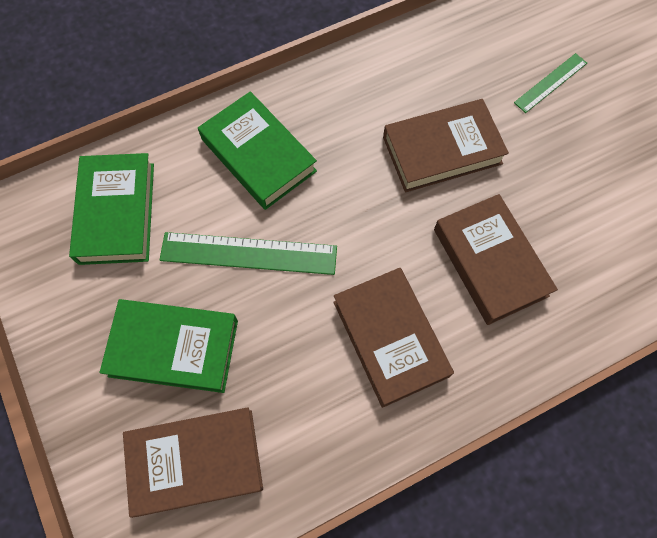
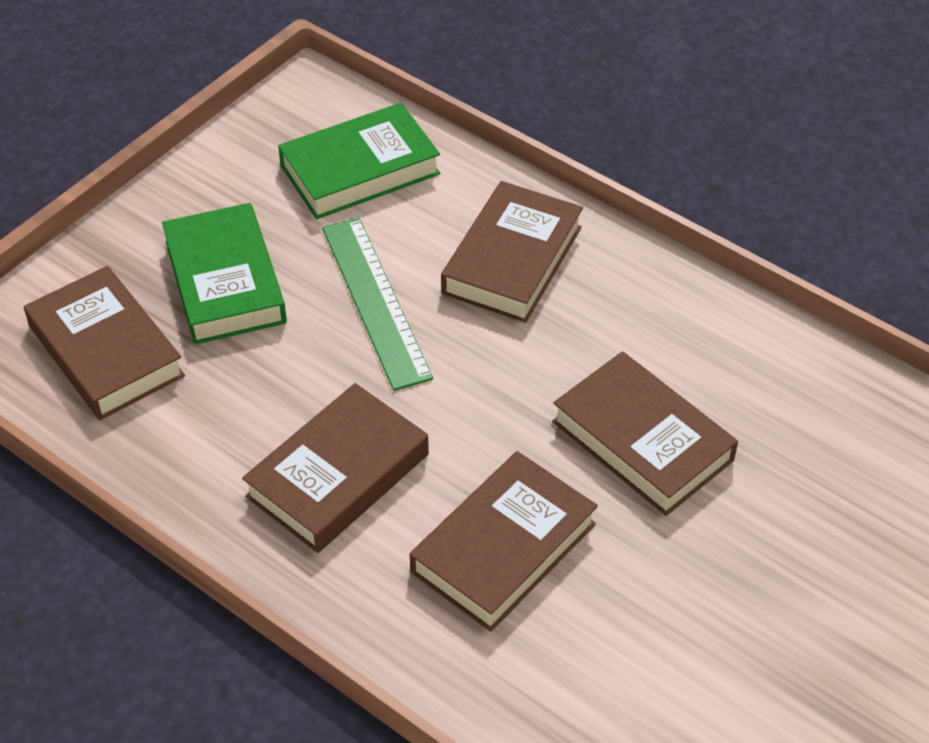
camera: 65 degrees right, 20 degrees down
green book [198,91,317,210] -> brown book [441,181,583,323]
green ruler [514,53,587,113] -> none

